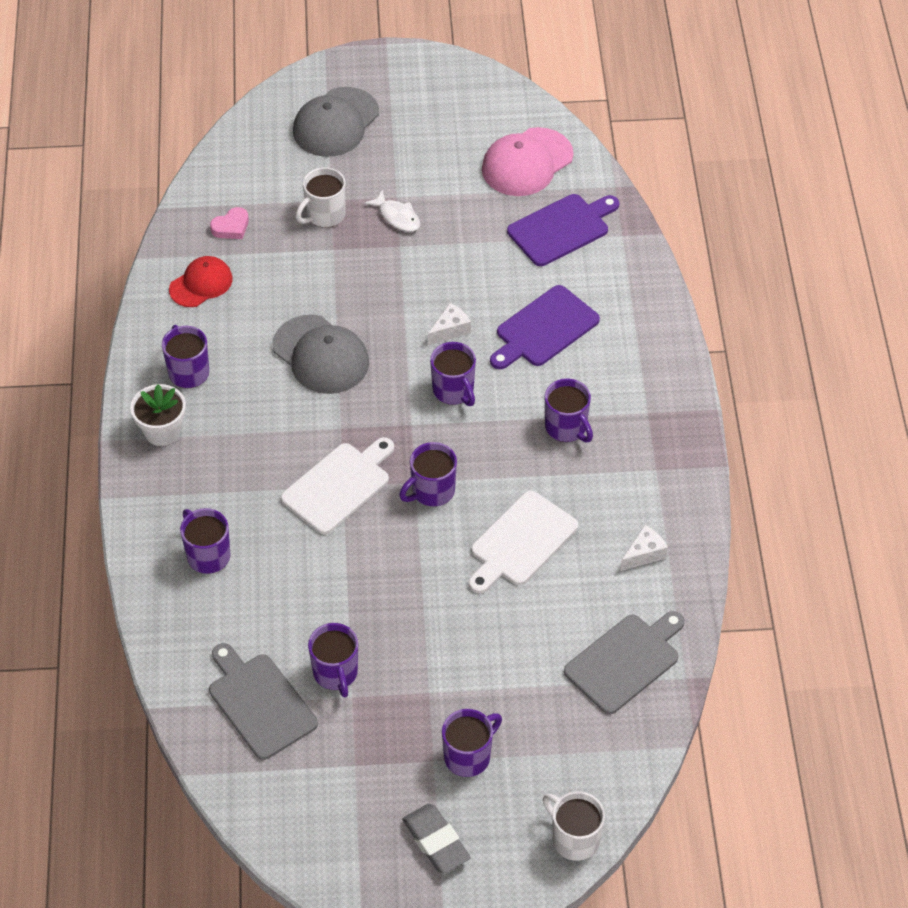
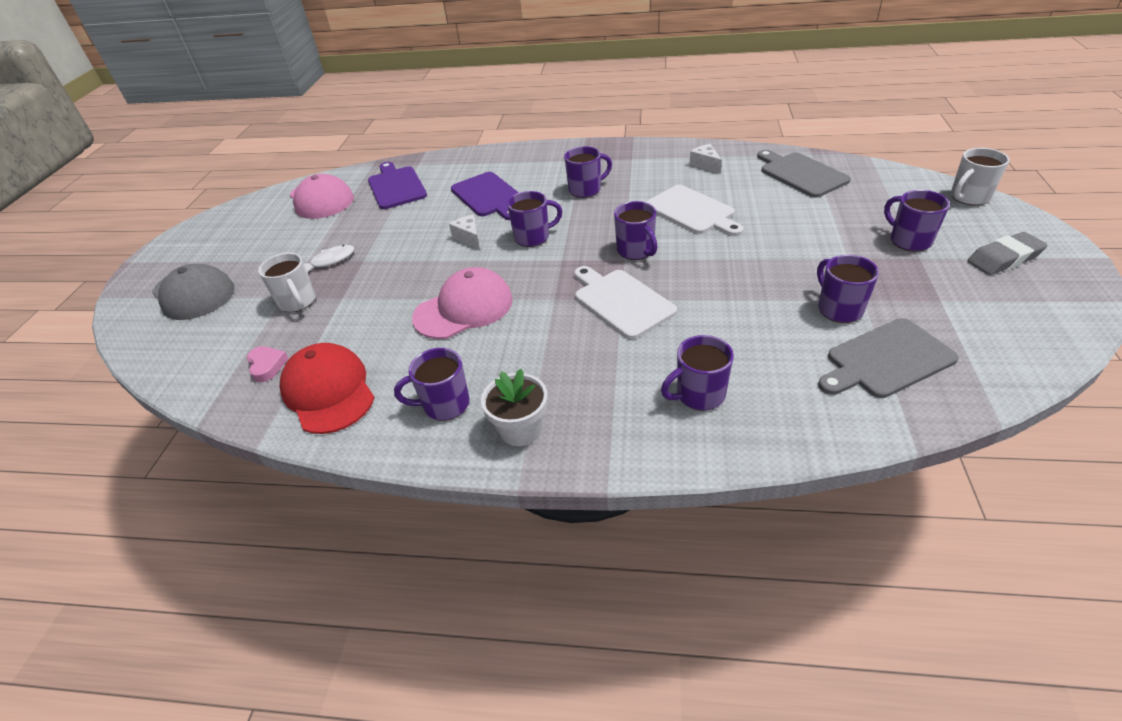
camera: 75 degrees left, 10 degrees down
red cap [169,256,233,307] -> red cap [280,343,375,434], size x1.54
grey cap [272,315,369,394] -> pink cap [412,267,513,339]
purple mug [308,623,358,698] -> purple mug turned 105 degrees counterclockwise [817,255,879,323]

